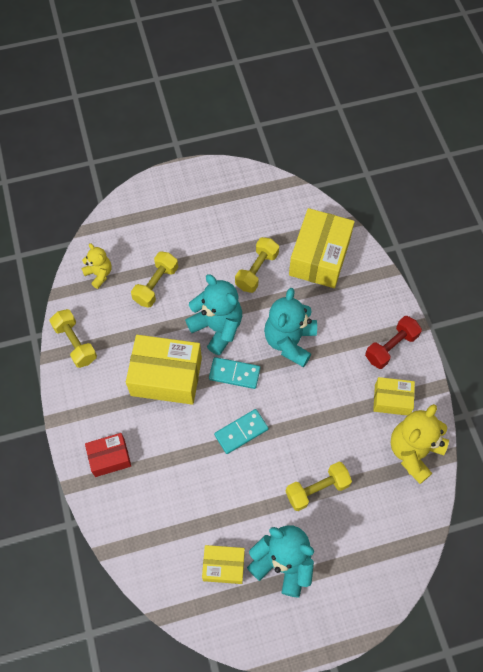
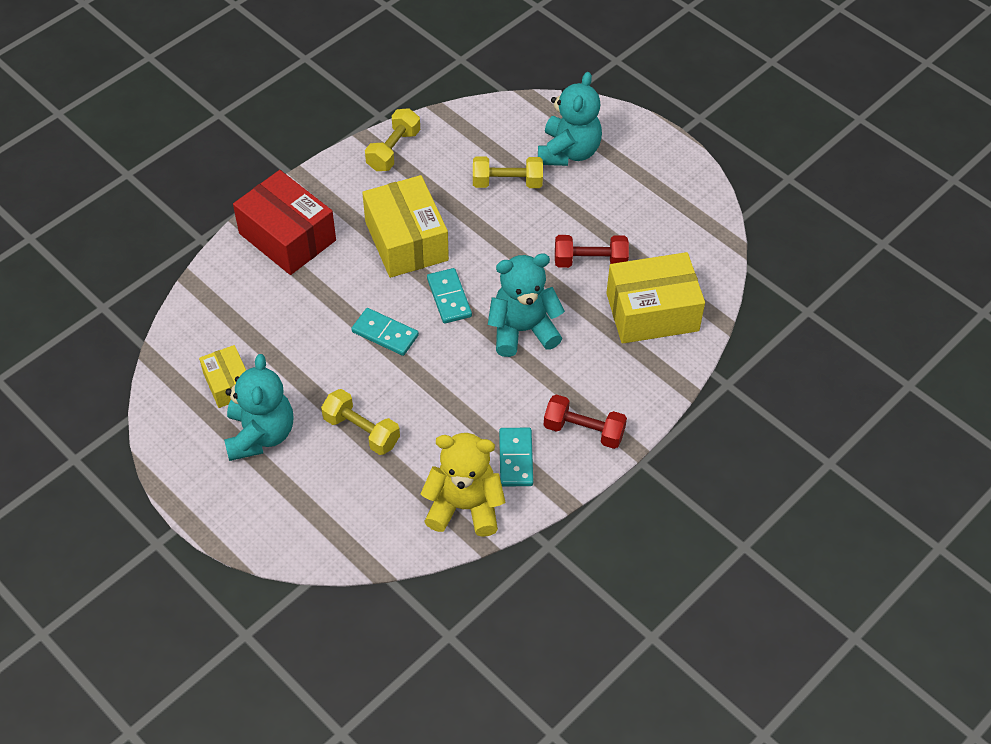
camera: 60 degrees right, 10 degrees down
yellow teddy bear [81,243,112,289] -> none
red box [85,433,131,477] -> red box [233,170,336,275], size x1.78
turquoise teddy bear [185,274,242,355] -> turquoise teddy bear moved to [538,72,602,166]
yellow dumbbell [235,237,279,293] -> red dumbbell [555,235,629,268]
yellow box [373,377,415,416] -> turquoise domino [499,428,533,487]

